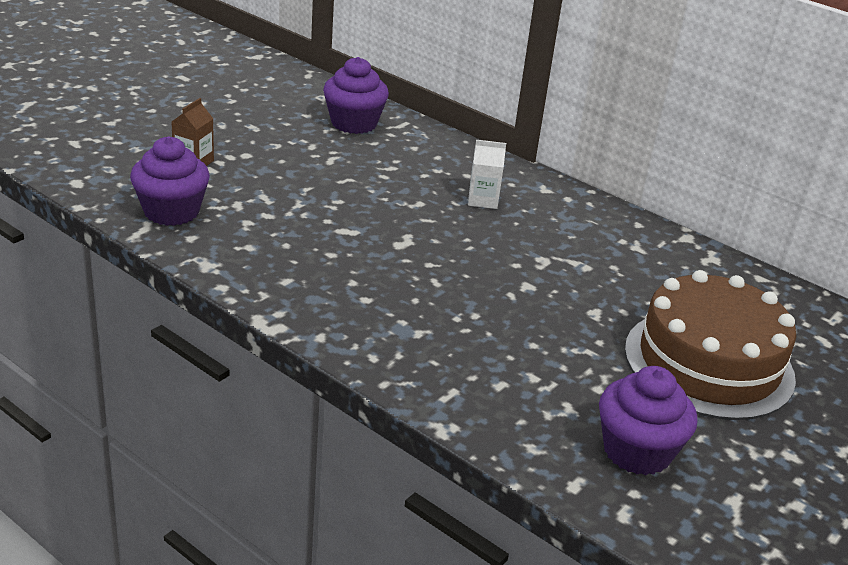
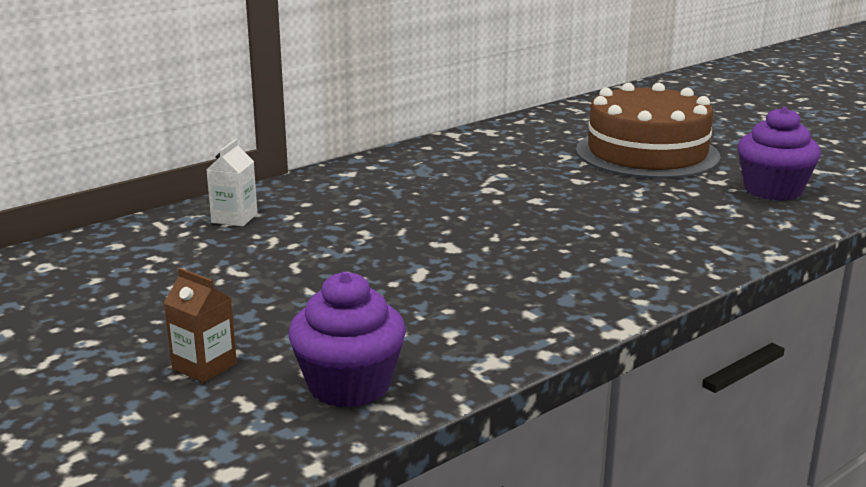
camera: 75 degrees left, 10 degrees down
purple cupcake [323,57,389,134] -> none
white carton [468,140,506,209] -> white carton moved to [207,139,258,227]

